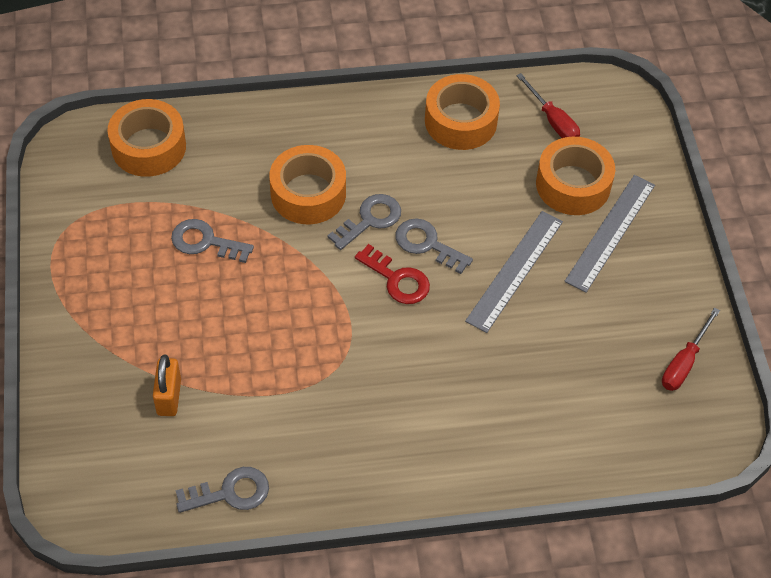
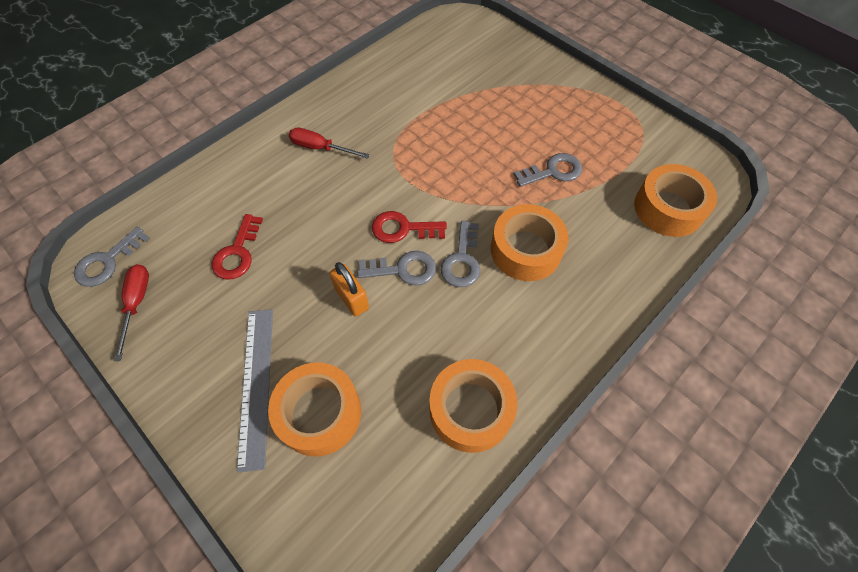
camera: 145 degrees right, 5 degrees up
orange padlock [153,355,181,416] -> orange padlock moved to [329,262,369,317]
grey key [175,467,269,513] -> grey key moved to [74,227,149,287]
grey ruler [465,211,563,333] -> none
red screwdriver [516,73,580,138] -> red screwdriver moved to [289,127,370,159]
none -> red key [212,214,263,279]

